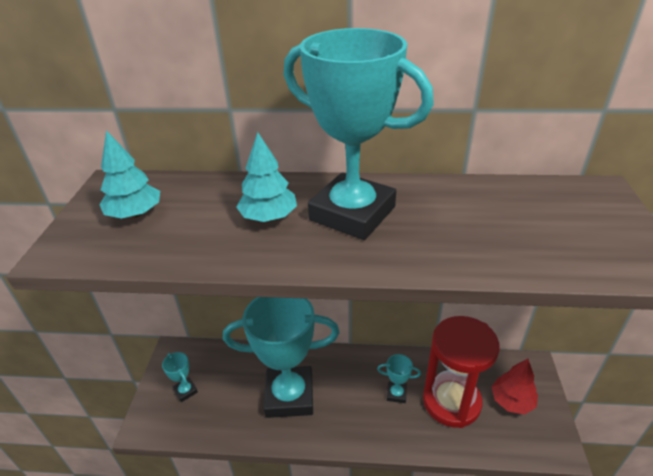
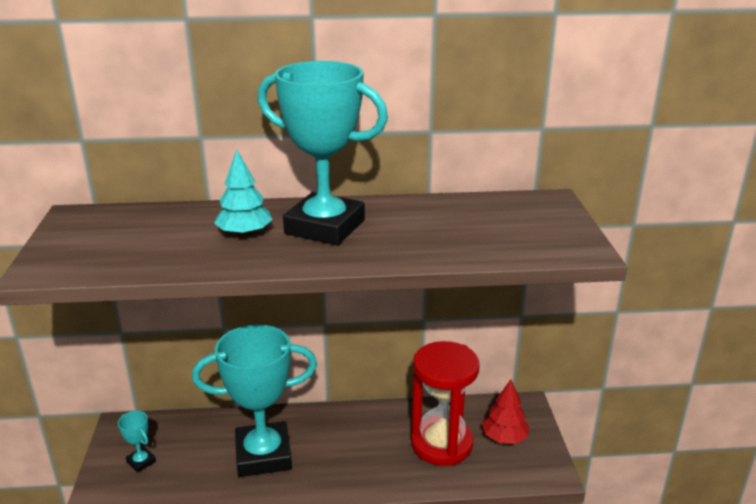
camera: 10 degrees left, 10 degrees down
turquoise tree [99,130,160,219] -> none
turquoise trophy [377,354,421,403] -> none

